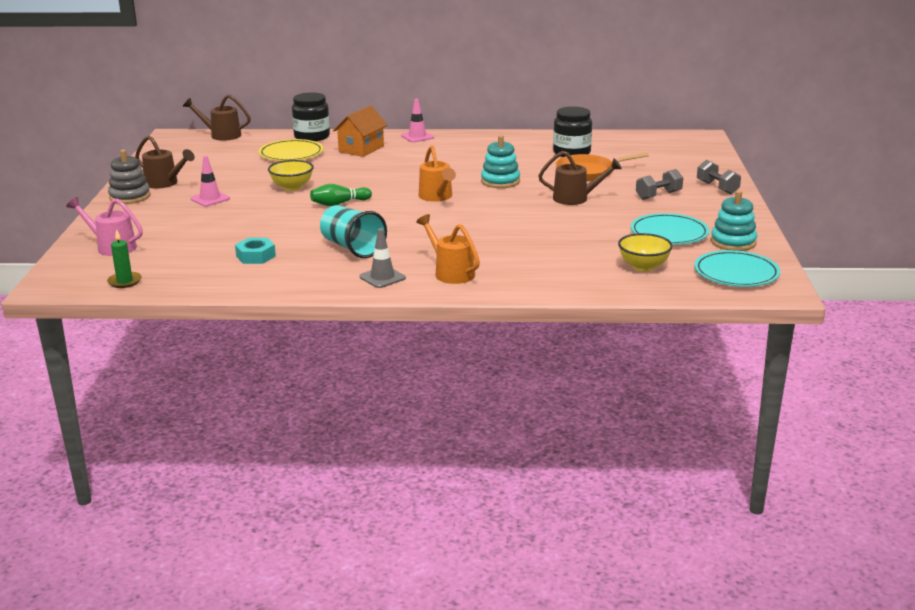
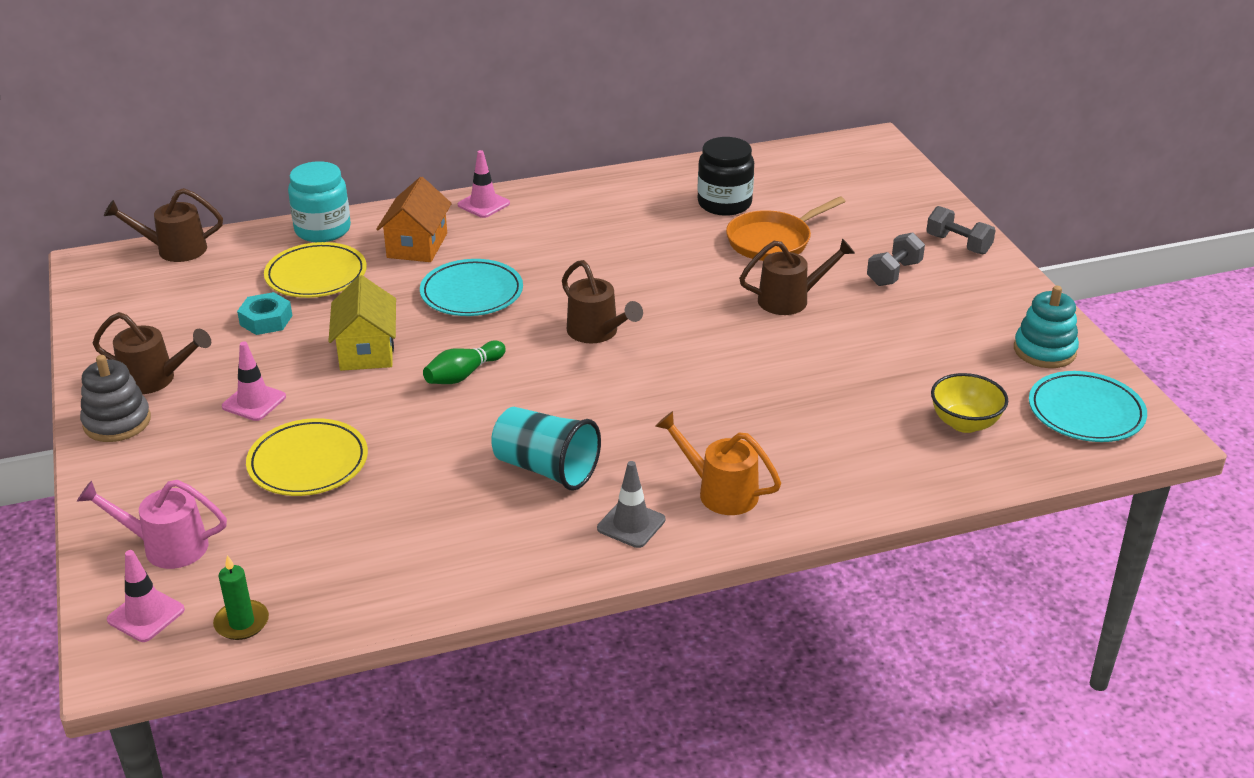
camera: 20 degrees left, 10 degrees up
turquoise nut [235,238,276,264] -> turquoise nut moved to [237,292,292,335]
yellow bowl [268,160,314,191] -> yellow house [328,275,396,371]
black jar [292,92,330,141] -> turquoise jar [288,161,351,242]
orange watering can [419,145,456,201] -> brown watering can [562,260,643,343]
turquoise stacking toy [481,135,520,188] -> none
turquoise plate [631,213,709,245] -> turquoise plate moved to [420,259,523,316]
none -> pink traffic cone [107,550,185,642]
none -> yellow plate [246,418,368,496]

